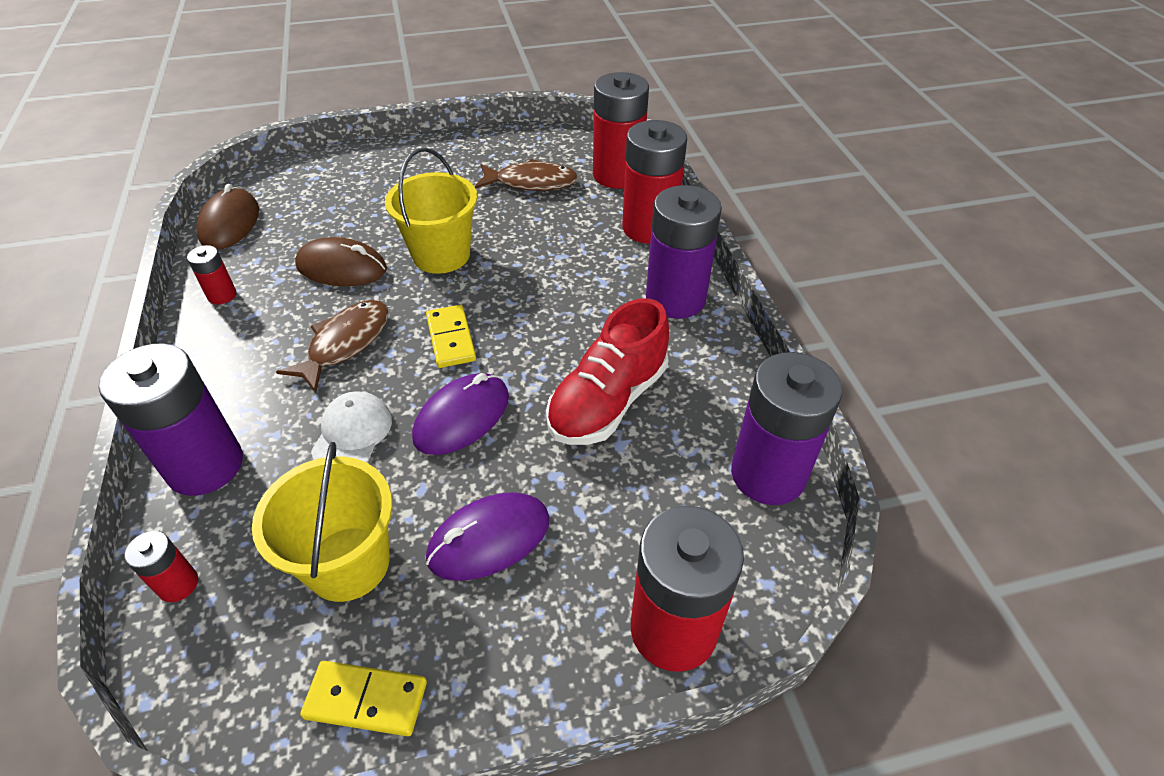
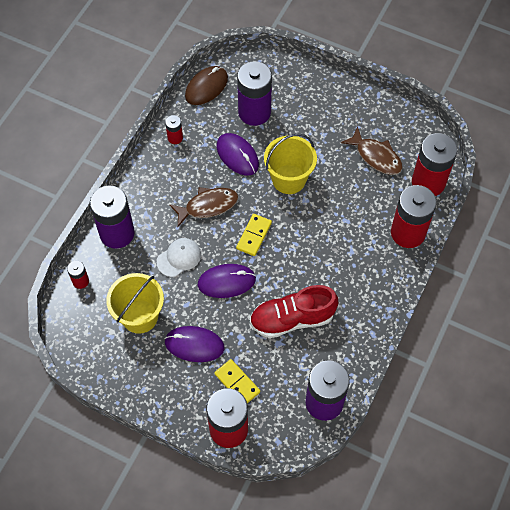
camera: 40 degrees right, 15 degrees up
brown mouse [295,237,387,286] -> purple mouse [217,133,259,176]
yellow domino [300,661,427,736] -> yellow domino moved to [214,359,260,404]
purple battery [646,185,722,318] -> purple battery moved to [237,61,272,126]

